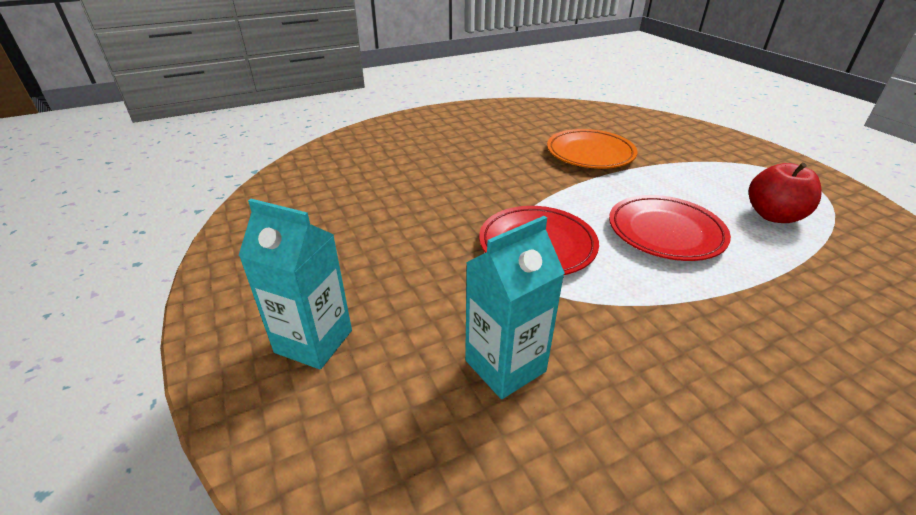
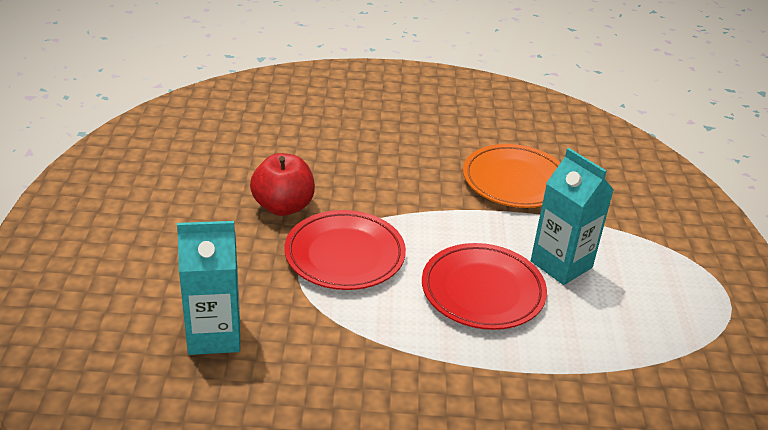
camera: 25 degrees right, 0 degrees up
turquoise carton [238,199,352,369] -> turquoise carton moved to [531,148,614,285]
red apple [749,163,822,223] -> red apple moved to [250,153,315,216]

